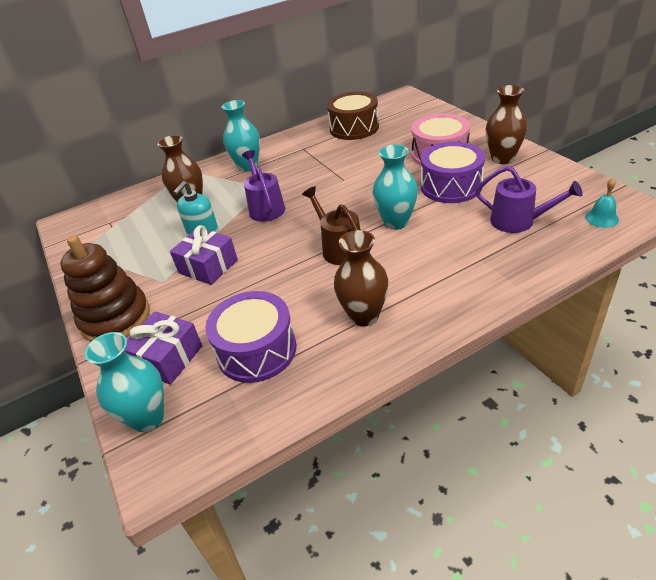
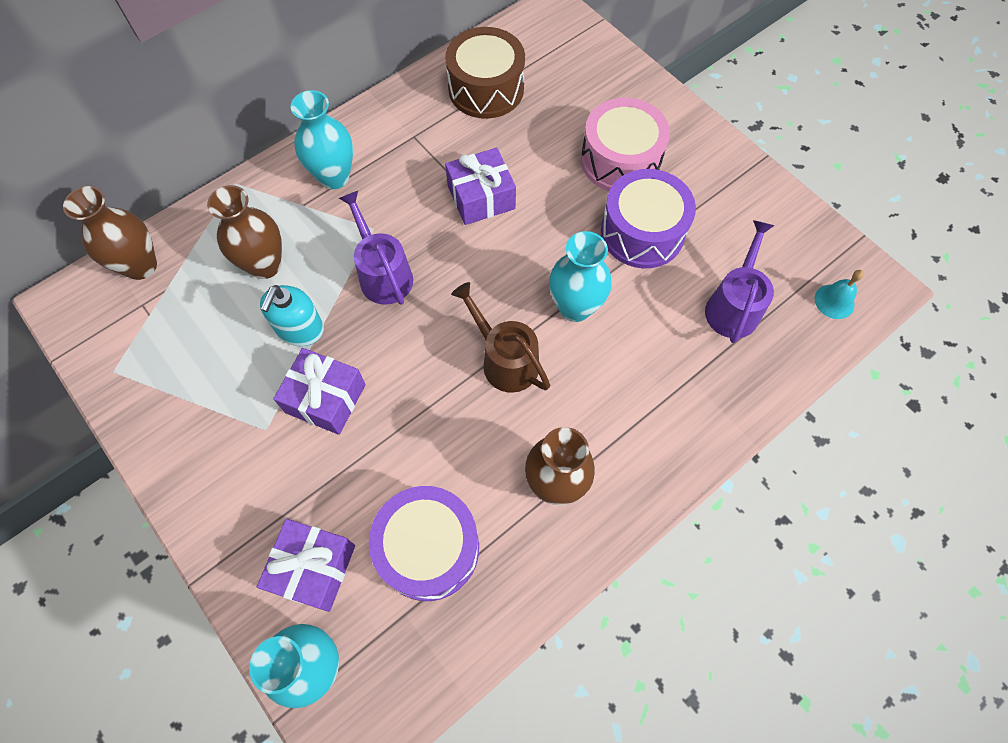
camera: 15 degrees left, 25 degrees up
brown stacking toy [60,235,150,342] -> none
purple watering can [476,166,583,233] -> purple watering can turned 90 degrees counterclockwise [705,220,775,343]
brown vase [485,85,527,164] -> brown vase moved to [63,186,157,280]
none -> purple gift [445,148,516,225]

